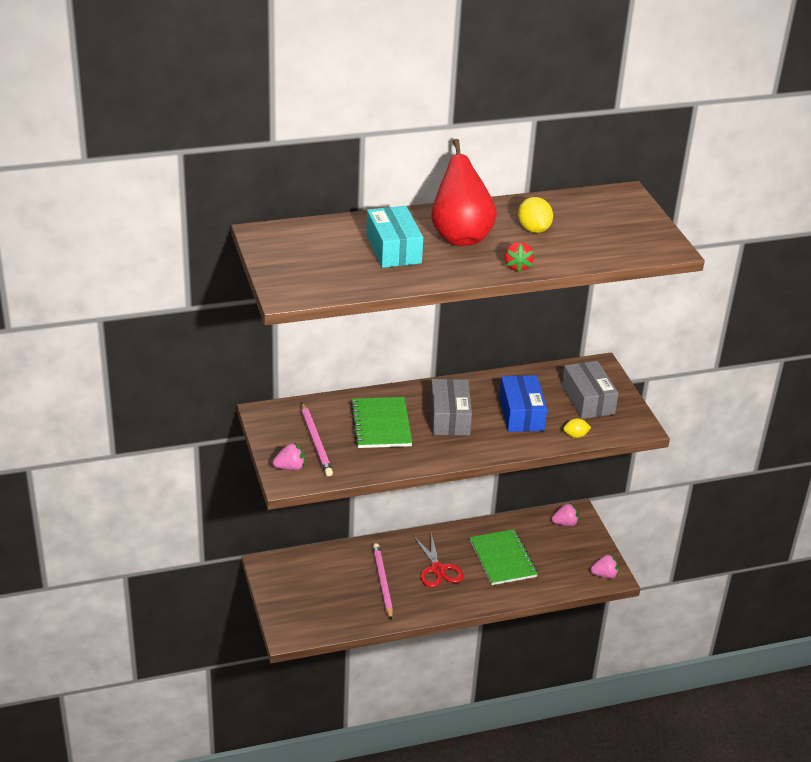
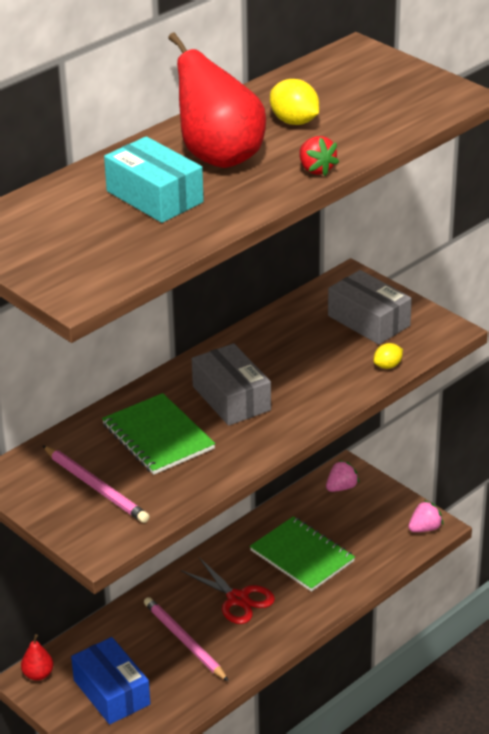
camera: 25 degrees left, 0 degrees up
pink strawberry [272,443,305,470] -> none
blue box [499,375,547,432] -> blue box moved to [71,637,150,725]
none -> red pear [21,634,53,681]

